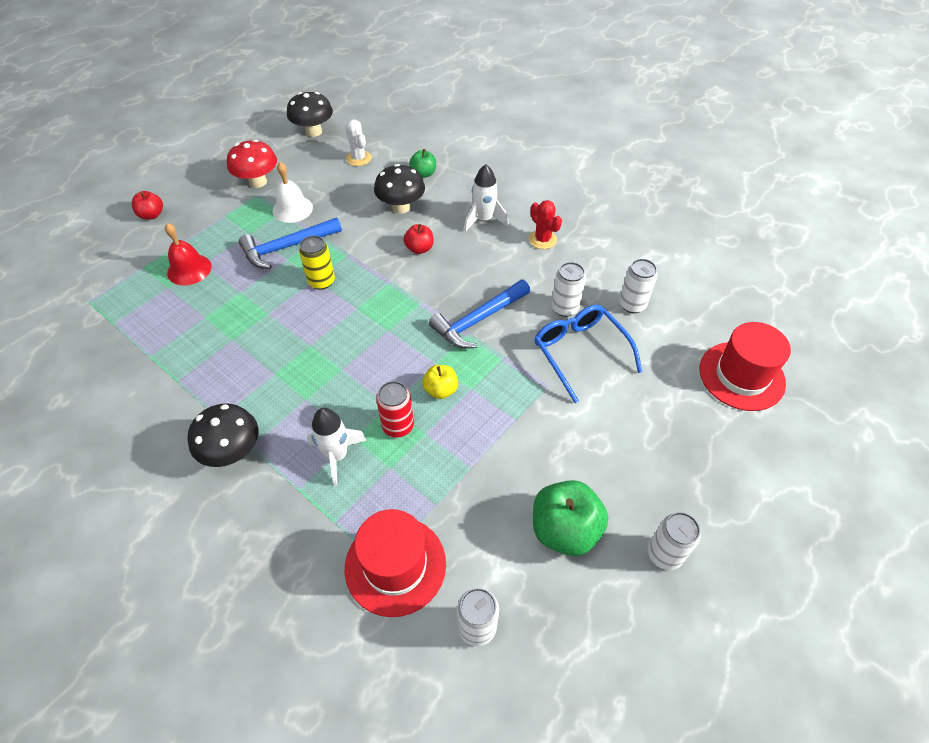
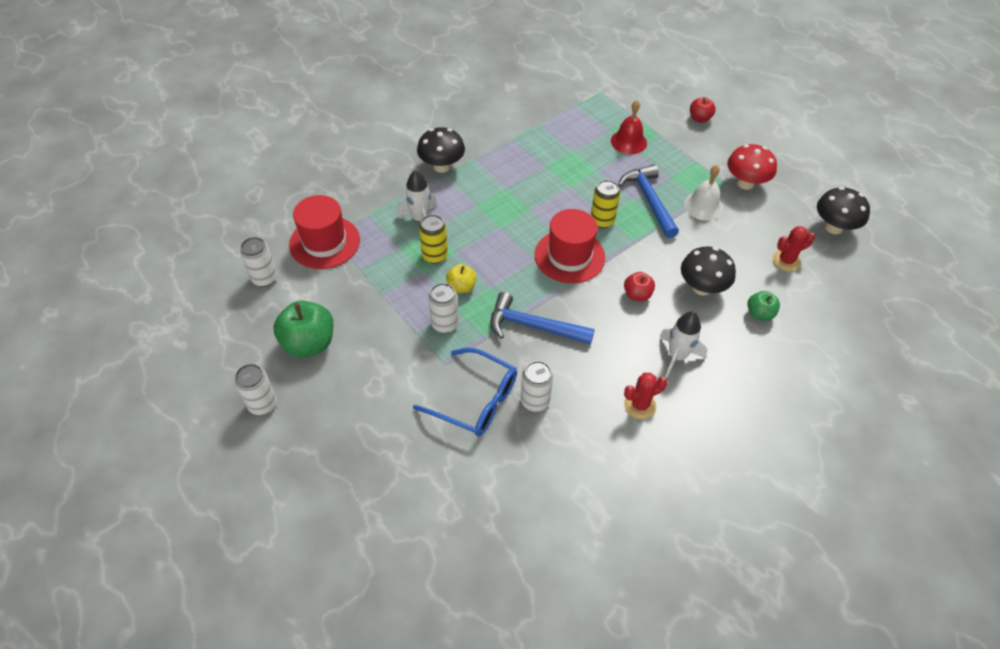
camera: 100 degrees right, 0 degrees up
white cactus [345,119,371,166] -> red cactus [772,226,815,271]
red can [376,381,414,438] -> yellow can [419,214,448,264]
blue hammer [429,279,530,349] -> blue hammer turned 45 degrees counterclockwise [490,292,595,345]
blue glasses [534,305,643,403] -> blue glasses turned 45 degrees clockwise [413,348,517,436]
white can [619,259,657,313] -> white can moved to [428,283,459,333]
red hat [700,322,791,411] -> red hat moved to [535,209,605,284]

